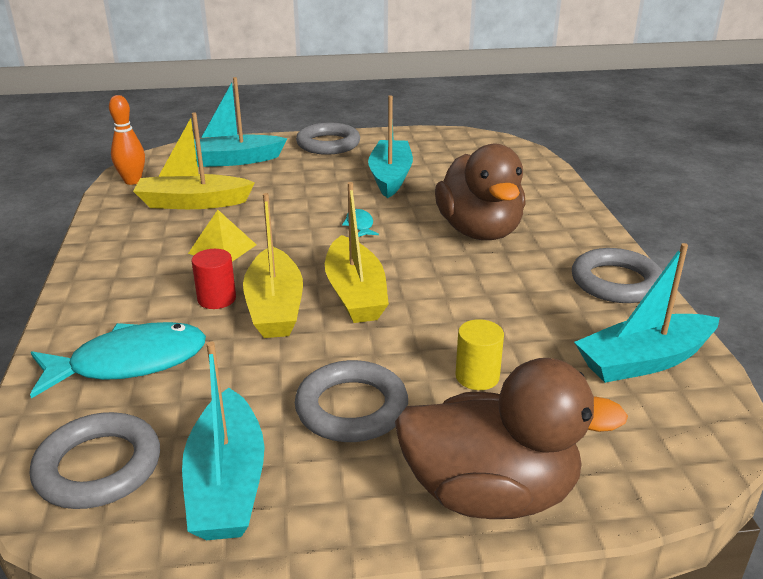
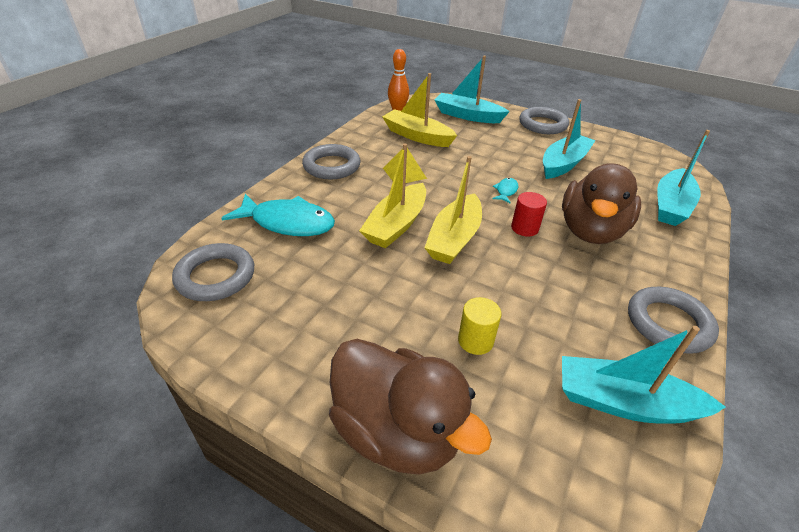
camera: 35 degrees right, 10 degrees up
turquoise boat [182,342,265,540] -> turquoise boat moved to [657,130,710,226]
red cylinder [192,249,236,309] -> red cylinder moved to [511,192,547,237]
grey ring [295,360,408,442] -> grey ring moved to [302,144,361,179]

